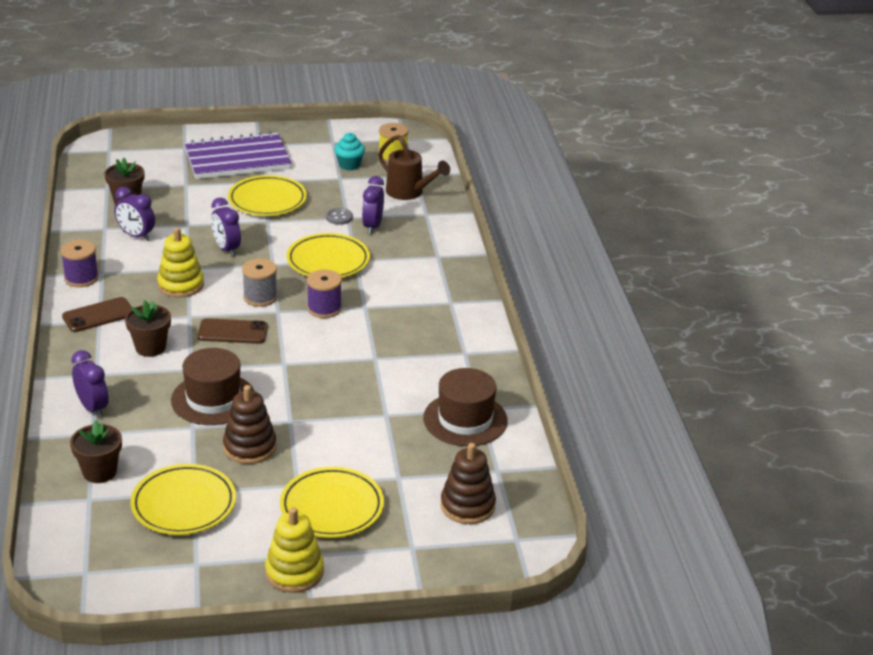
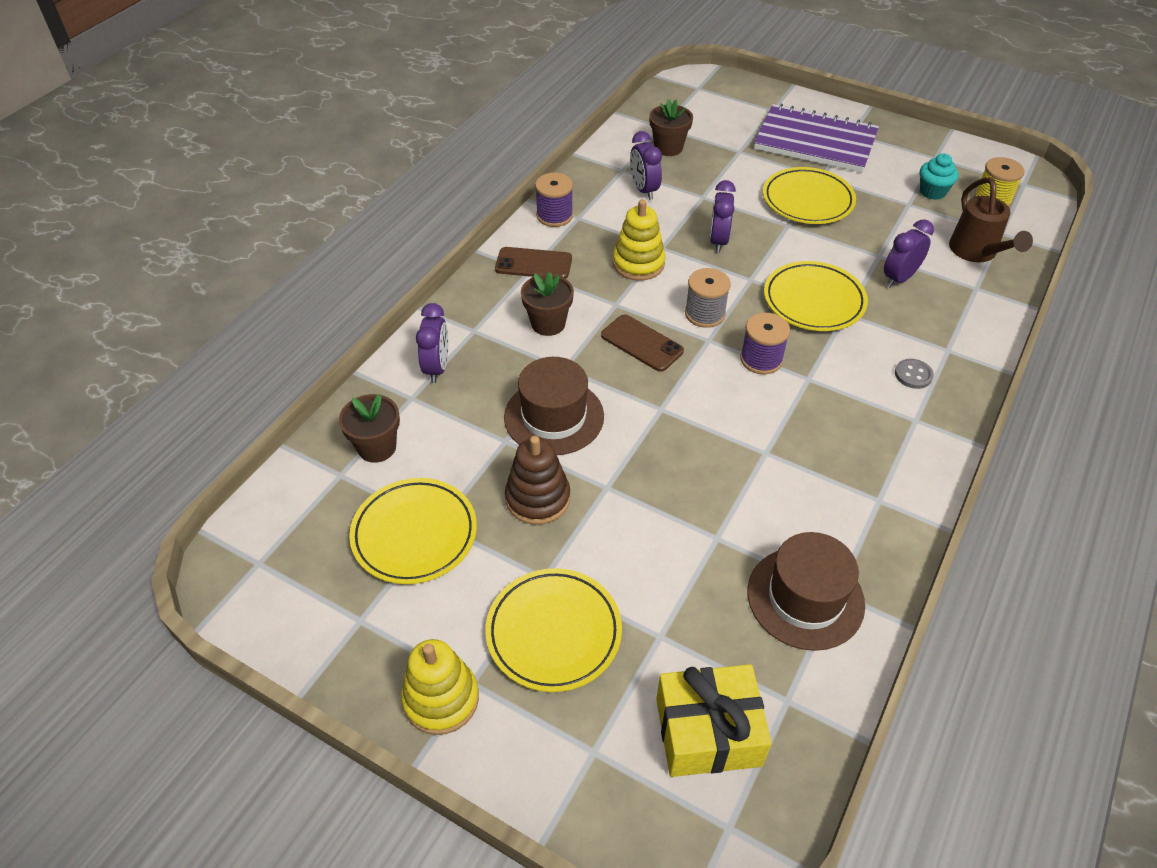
camera: 40 degrees right, 15 degrees up
grey button [326,208,353,225] -> grey button moved to [895,359,934,389]
brown stacking toy [441,443,496,524] -> yellow gift [656,664,772,777]

